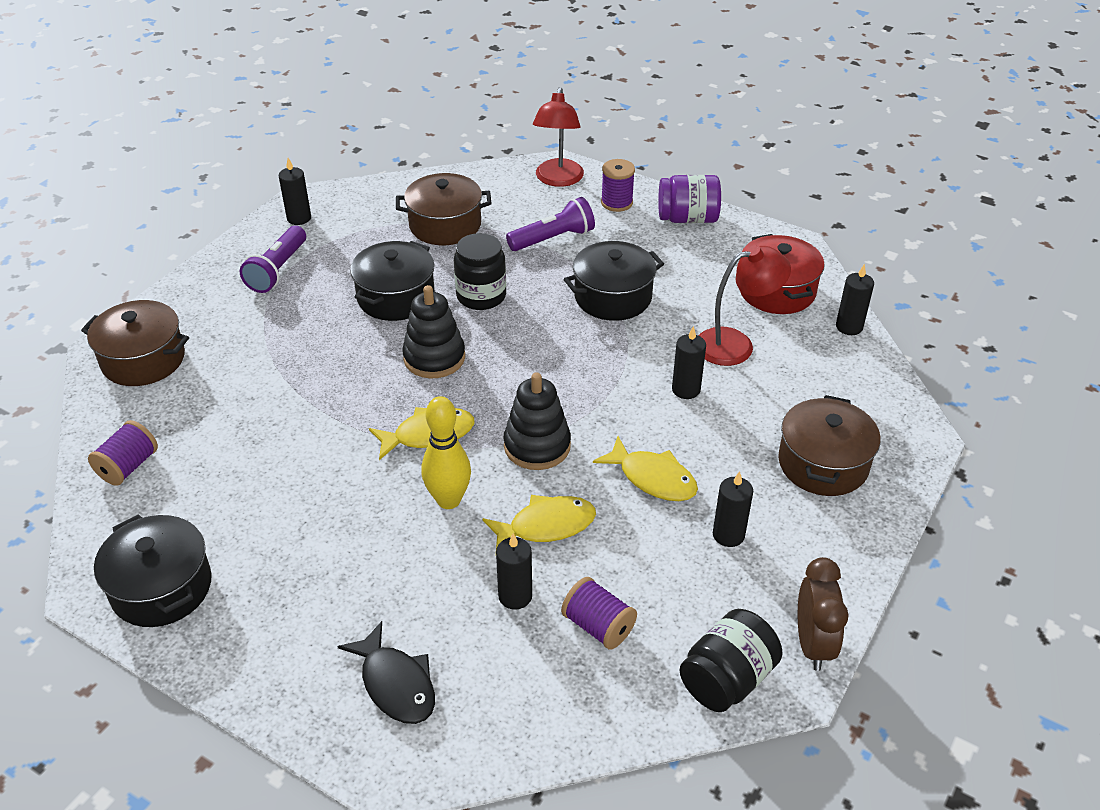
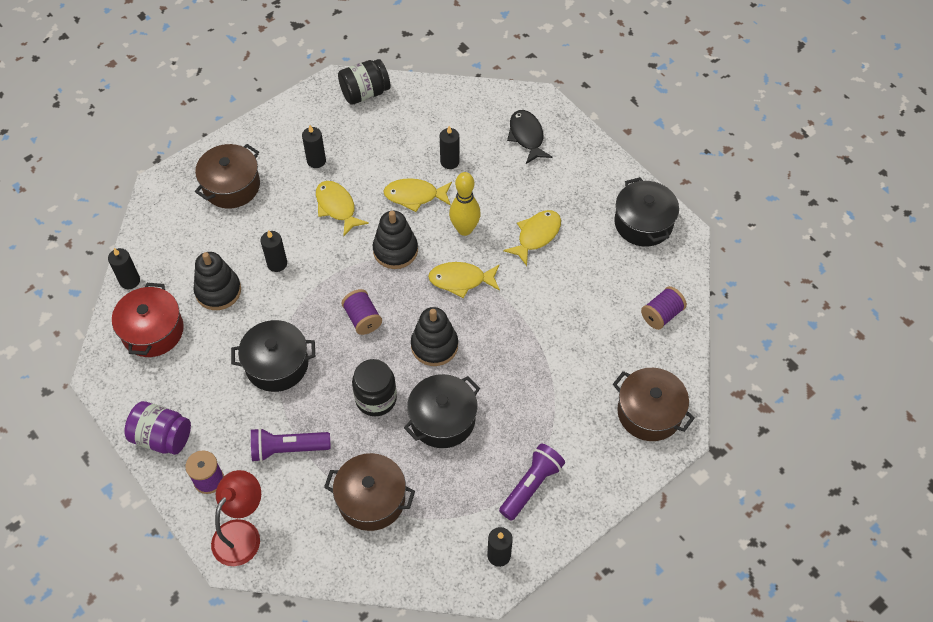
camera: 160 degrees left, 15 degrees up
purple spool [561,577,637,650] -> purple spool moved to [342,289,382,335]
red lamp [699,245,791,366] -> black stacking toy [193,252,241,310]
brown clock [798,557,849,671] -> none
none -> yellow fish [503,210,561,266]

